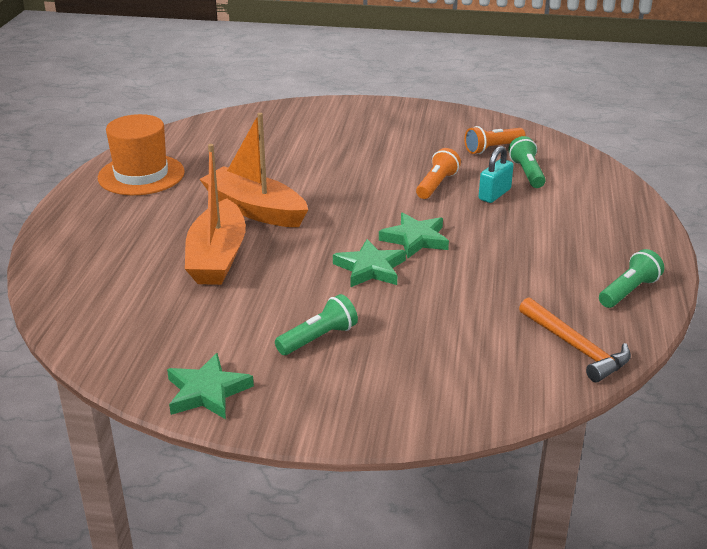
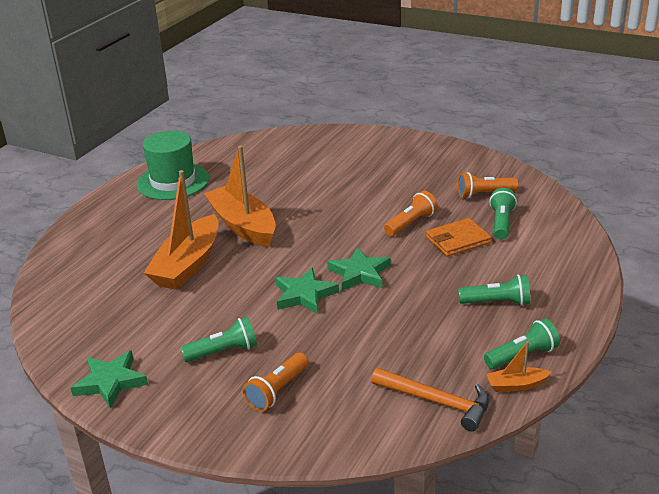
camera: 20 degrees right, 0 degrees up
orange hat [98,114,185,195] -> green hat [137,131,209,200]
turquoise padlock [479,146,514,203] -> orange wallet [426,218,491,257]
orange hammer [519,297,631,382] -> orange hammer turned 45 degrees counterclockwise [371,368,489,431]
none -> orange flashlight [243,353,309,411]
none -> green flashlight [458,275,530,306]
none -> orange boat [486,341,551,392]

